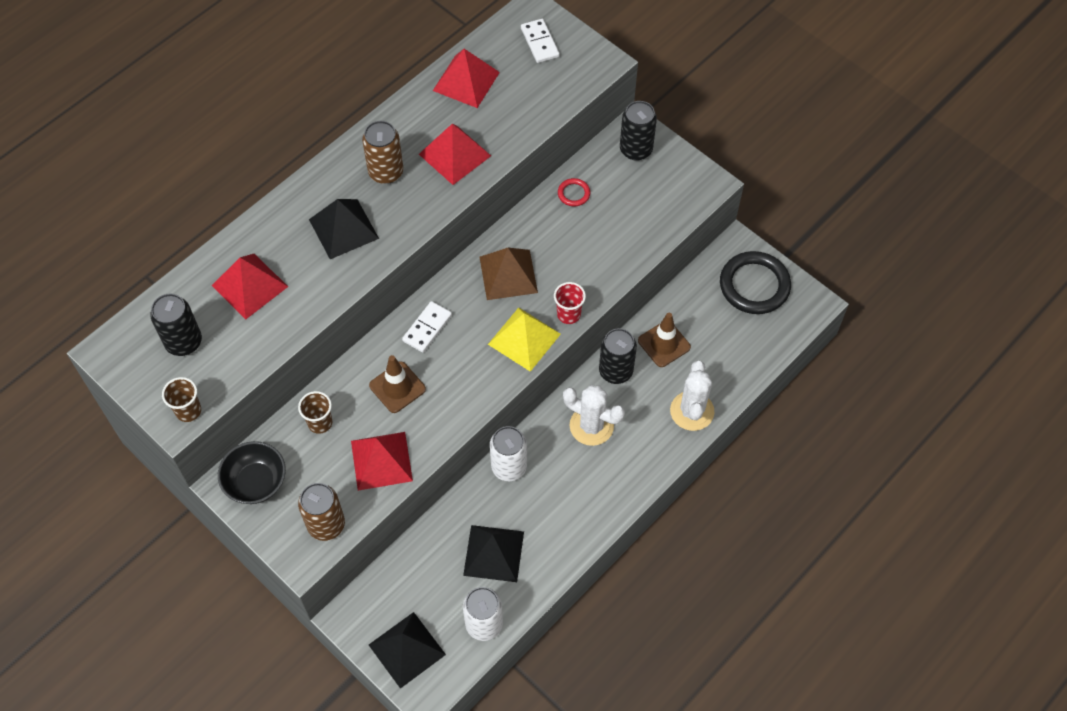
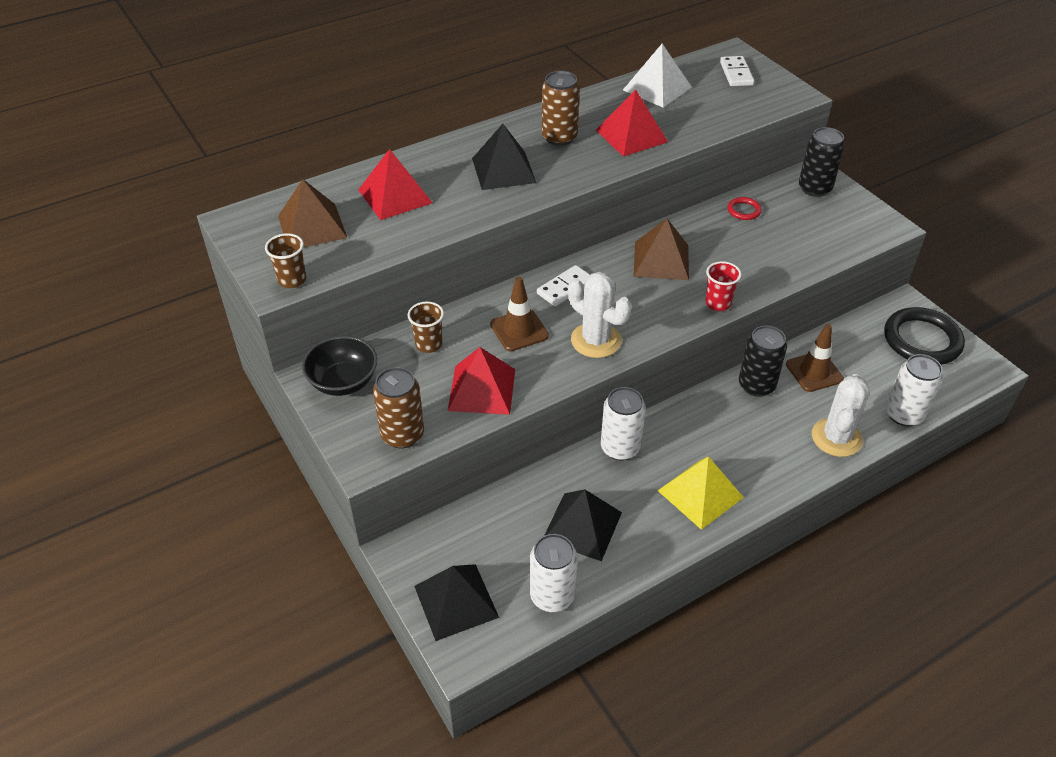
camera: 15 degrees right, 15 degrees down
black can [150,293,202,356] -> brown pyramid [278,179,347,248]
red pyramid [433,49,500,108] -> white pyramid [623,44,692,108]
yellow pyramid [488,308,561,372] -> yellow pyramid moved to [658,456,744,530]
white cactus [563,385,625,446] -> white cactus moved to [568,271,632,358]
none -> white can [886,354,943,426]

